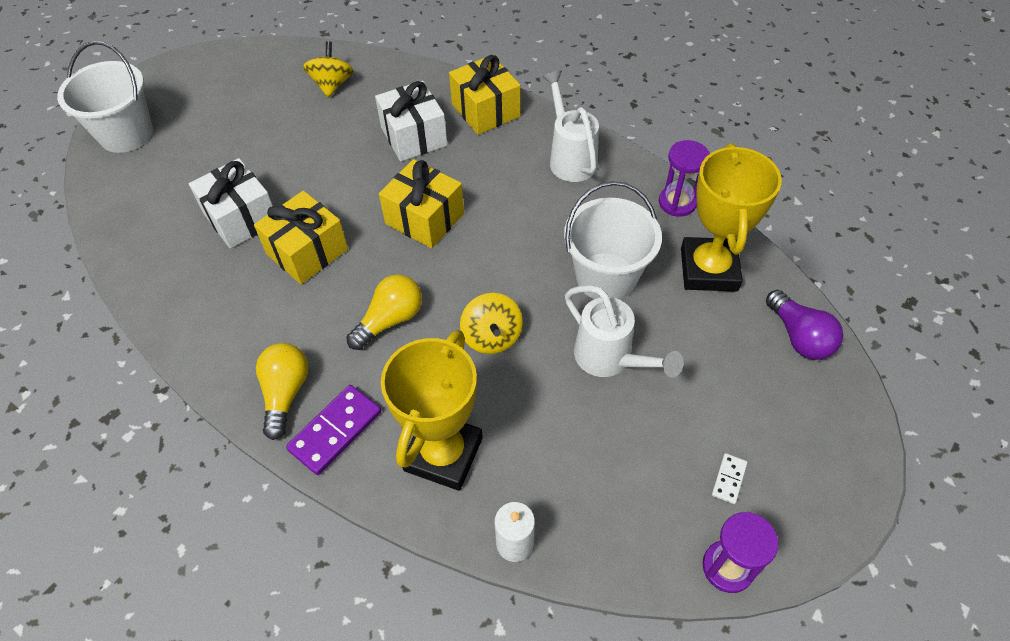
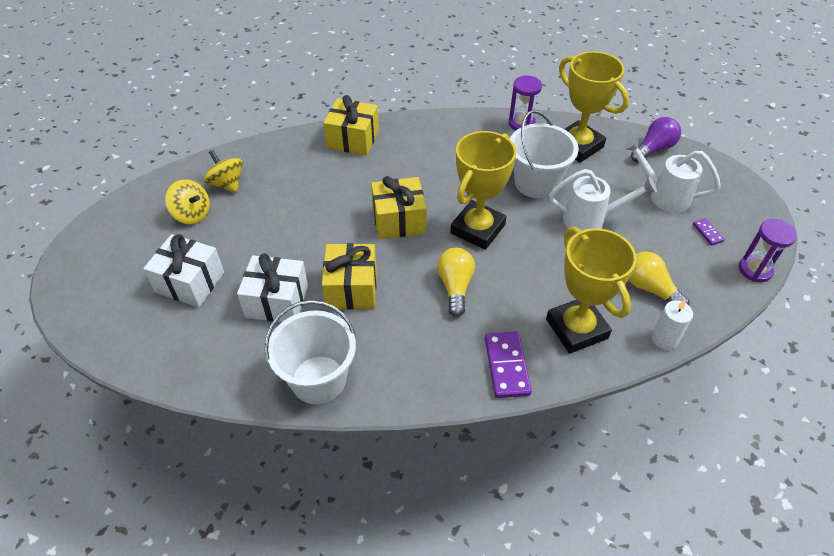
camera: 45 degrees left, 5 degrees down
white bucket [57,41,153,153] -> white bucket moved to [264,300,356,404]
yellow light bulb [256,343,309,440] -> yellow light bulb moved to [629,251,690,305]
white gift [375,81,447,162] -> white gift moved to [143,234,224,307]
yellow spinning top [460,293,523,354] -> yellow spinning top moved to [165,179,210,224]
white watering can [542,70,599,182] -> white watering can moved to [624,137,721,213]
white domino [712,453,747,504] -> purple domino [693,219,725,245]
purple light bulb [766,289,843,360] -> purple light bulb turned 60 degrees counterclockwise [631,117,681,163]
none -> yellow trophy [450,131,516,250]

